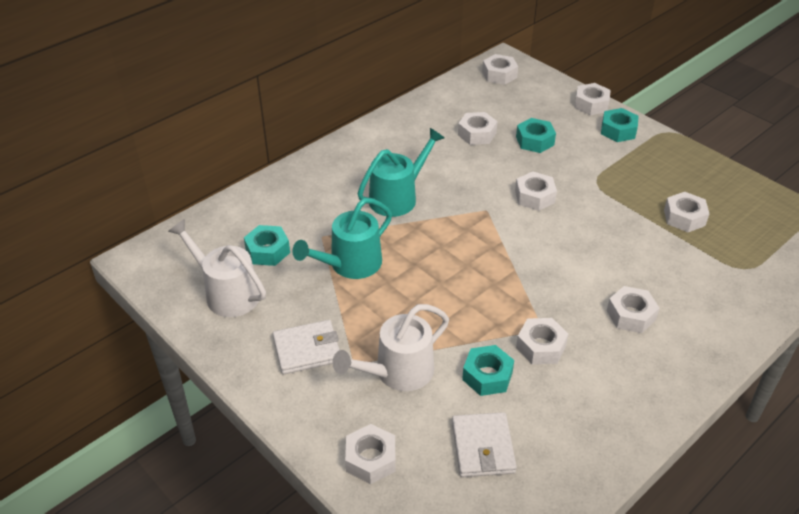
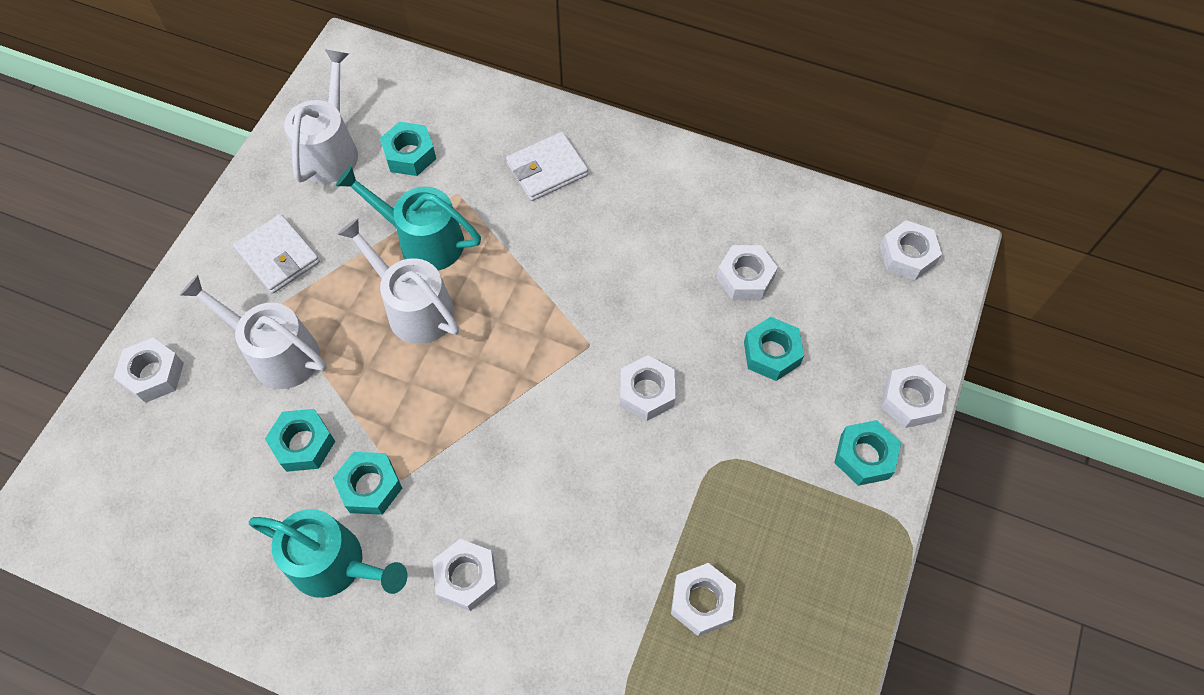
camera: 65 degrees right, 20 degrees up
turquoise watering can [358,128,444,217] -> turquoise watering can moved to [249,509,408,598]
white wallet [452,412,517,477] -> white wallet moved to [506,132,588,201]
white nut [516,318,568,364] -> turquoise nut [333,452,402,515]
none -> white watering can [337,218,459,344]

